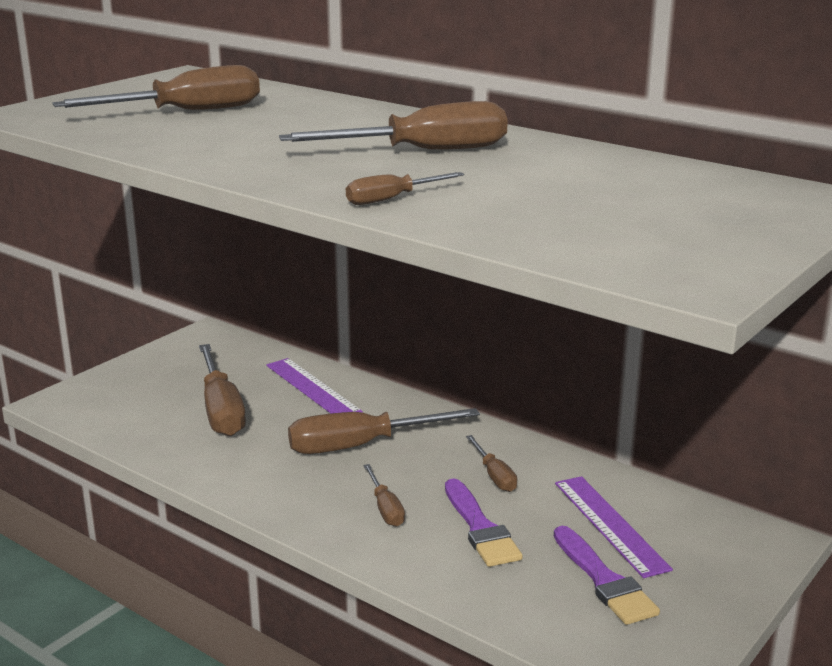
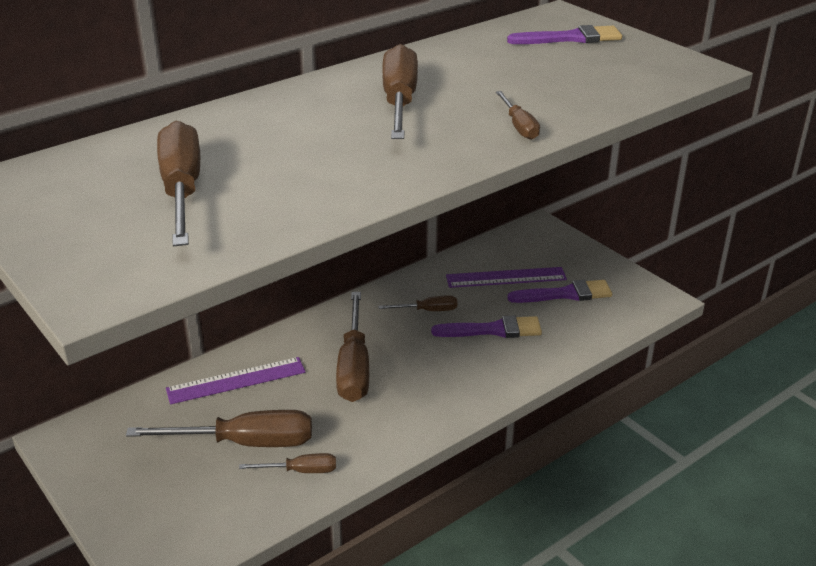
camera: 75 degrees left, 10 degrees up
brown screwdriver [363,464,405,527] -> brown screwdriver moved to [239,453,336,473]
none -> purple brush [507,25,622,44]

